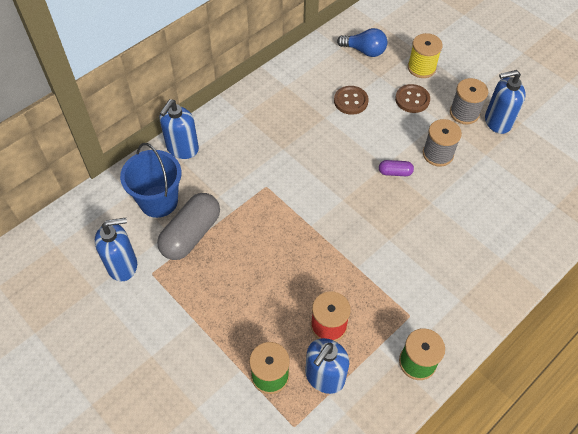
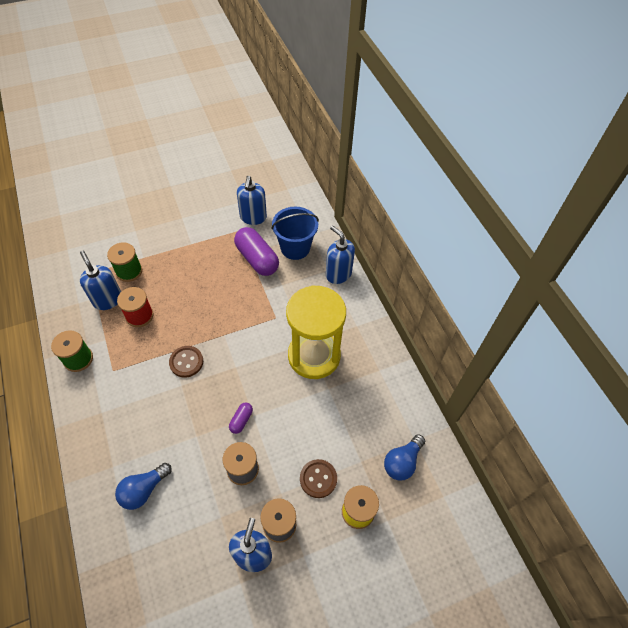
camera: 110 degrees right, 0 degrees up
grey capsule [157,193,220,260] -> purple capsule [234,227,279,276]
brown button [334,86,369,115] -> brown button moved to [169,346,203,377]
none -> blue light bulb [115,463,172,510]
none -> yellow hourglass [286,285,346,379]

